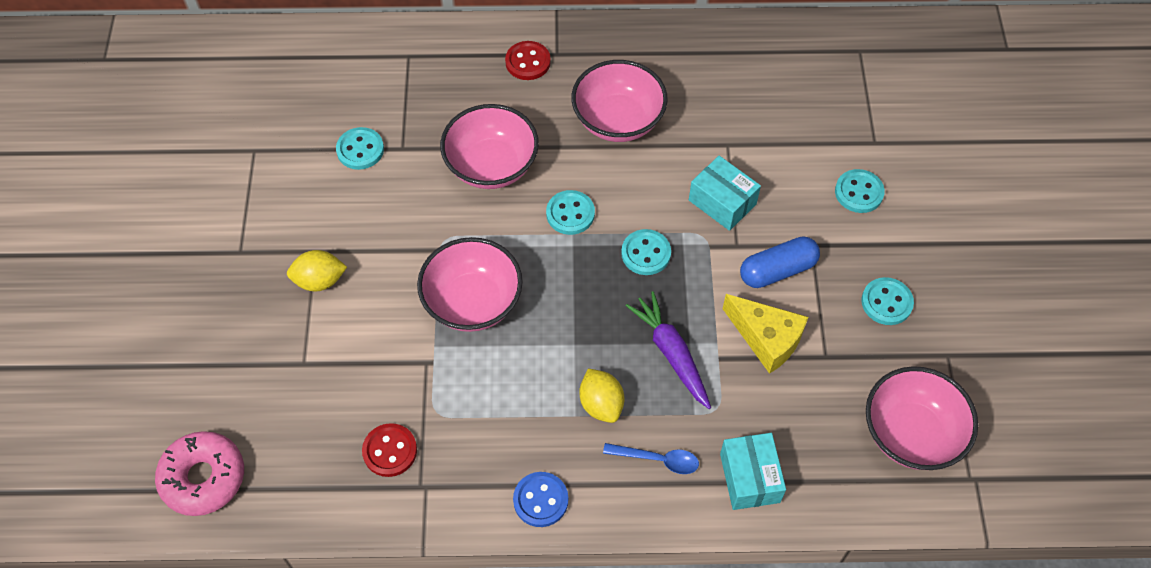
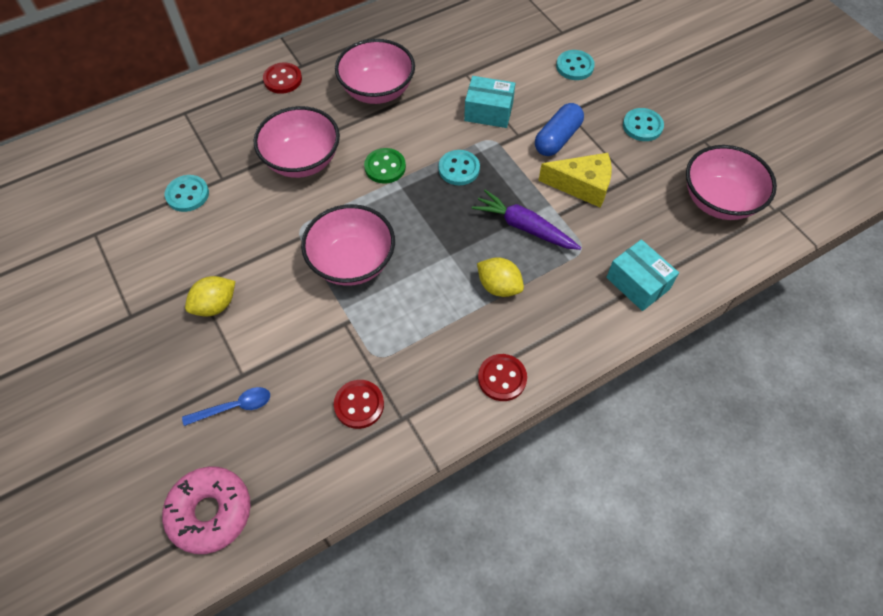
camera: 30 degrees left, 0 degrees up
blue button [513,472,568,527] -> red button [478,354,527,401]
turquoise button [546,190,595,235] -> green button [364,148,406,184]
blue spoon [603,443,699,474] -> blue spoon moved to [182,387,270,426]

